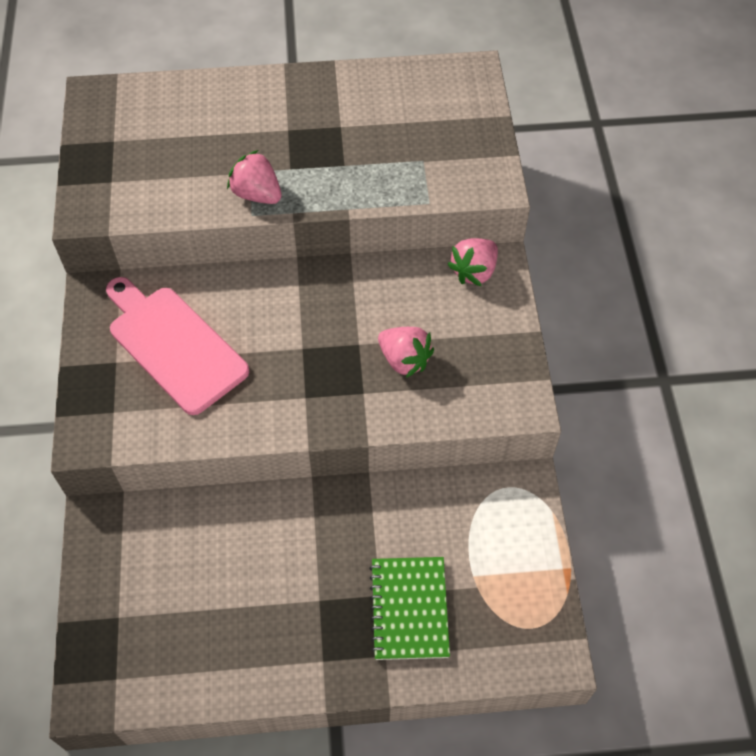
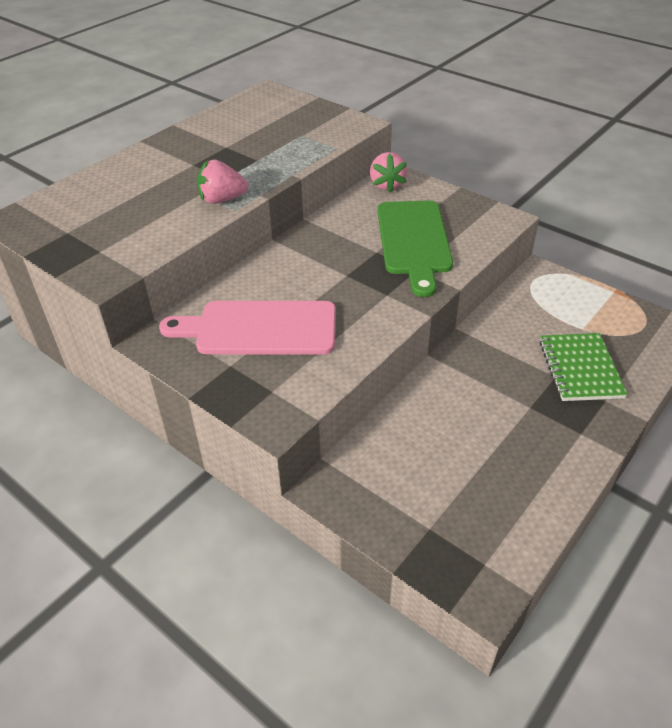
camera: 45 degrees left, 15 degrees down
green notebook [369,557,450,660] -> green notebook turned 45 degrees clockwise [539,333,628,401]
pink strawberry [378,327,434,378] -> green cutting board [378,200,453,297]

